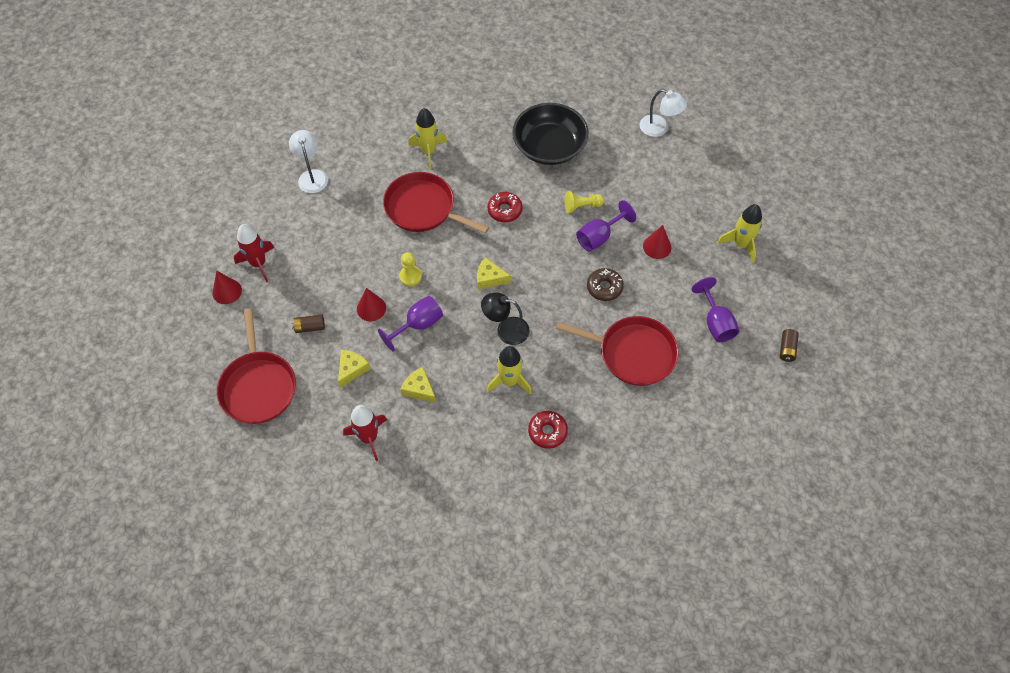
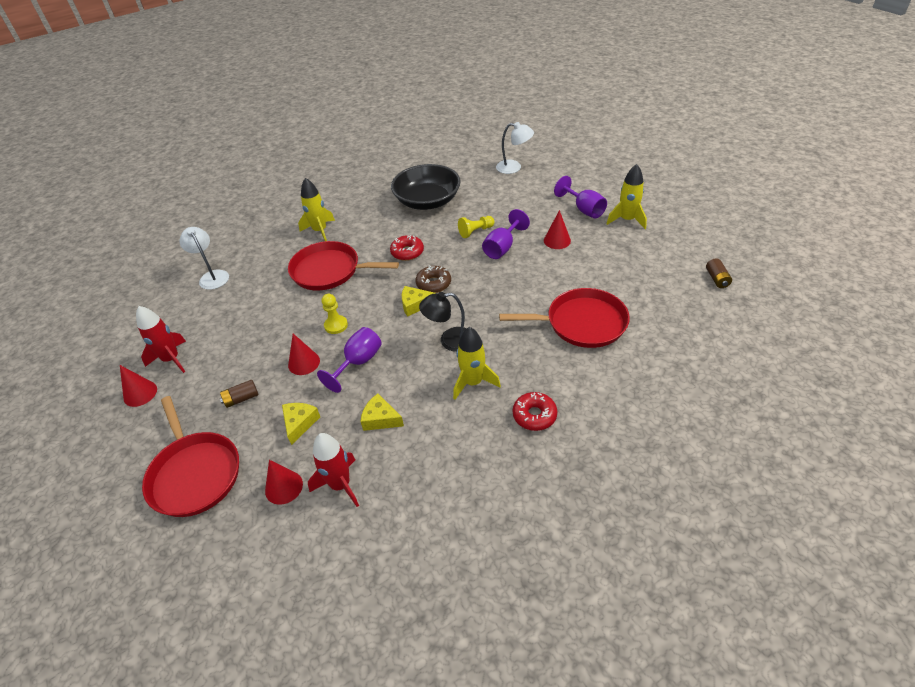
camera: 15 degrees left, 15 degrees down
brown donut [587,268,624,301] -> brown donut moved to [415,266,451,293]
purple goblet [692,277,739,342] -> purple goblet moved to [554,176,607,219]
none -> red cone [265,460,303,505]

